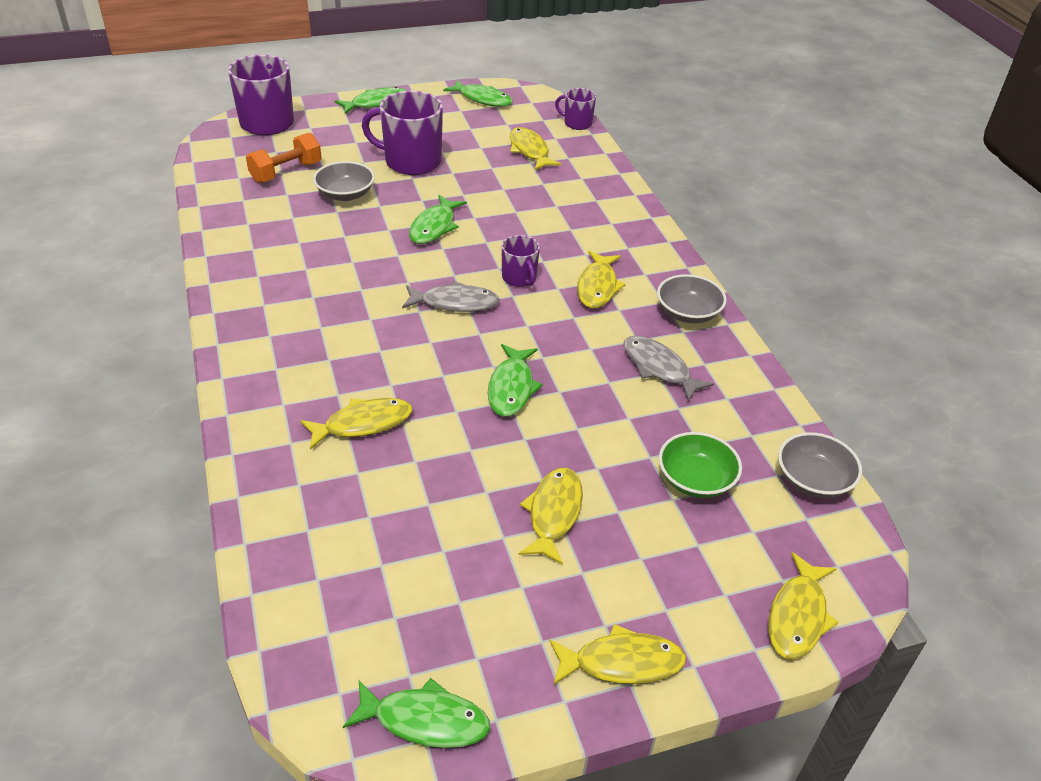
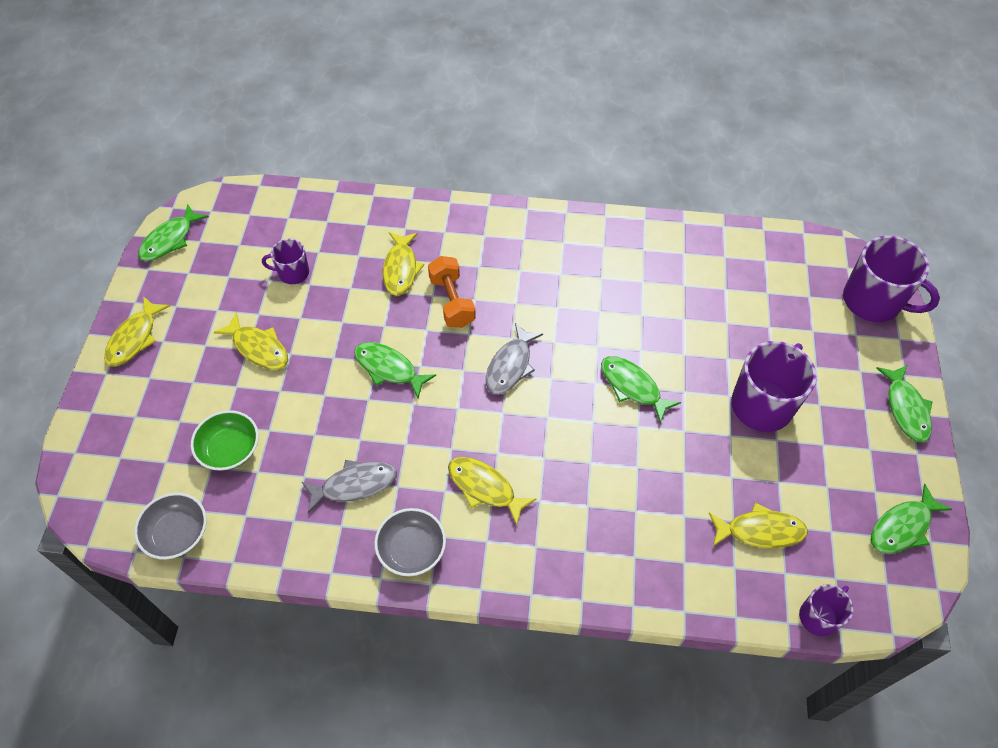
camera: 115 degrees right, 15 degrees up
orange dumbbell [246,133,322,183] -> orange dumbbell moved to [428,256,476,328]
grey bowl [313,161,375,201] -> none
purple mug [501,235,540,287] -> purple mug moved to [262,239,309,284]
yellow fish [768,552,838,659] -> none

